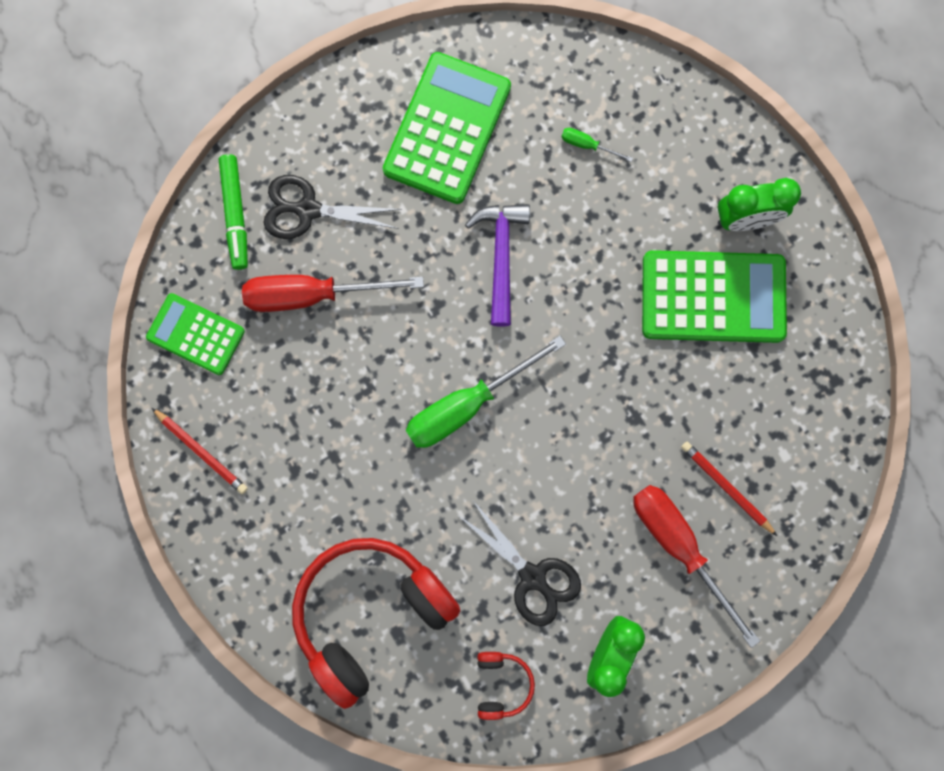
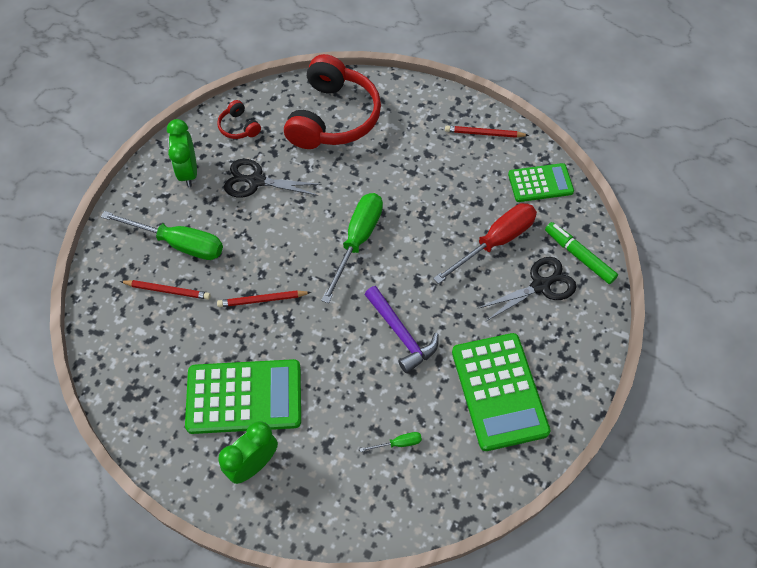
camera: 145 degrees right, 20 degrees down
red screwdriver [633,485,760,648] -> green screwdriver [101,211,223,260]
green calculator [642,250,787,343] -> green calculator turned 150 degrees counterclockwise [185,359,301,434]
none -> red pencil [217,291,311,307]

